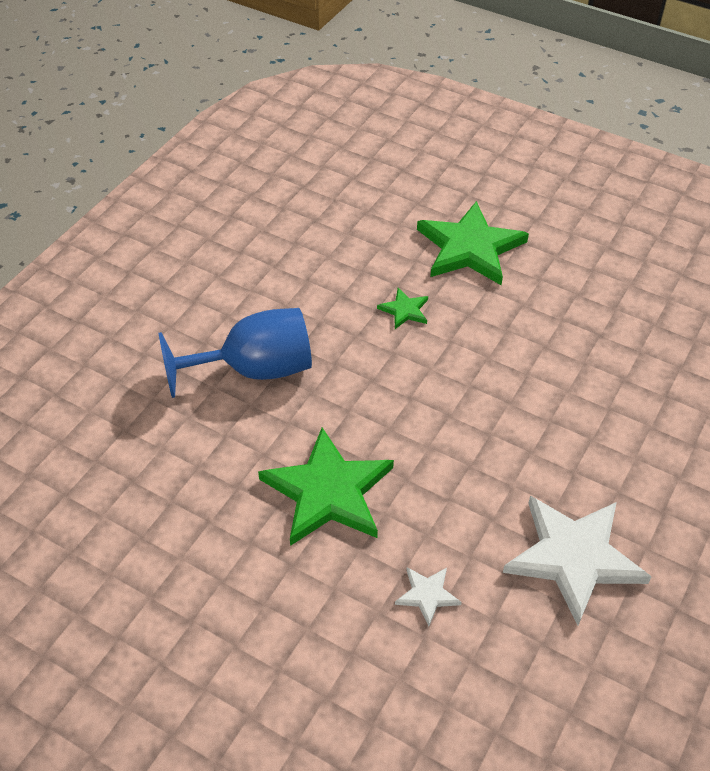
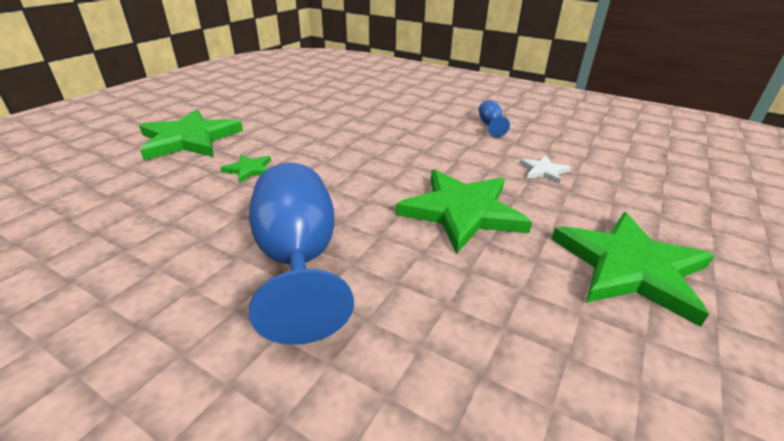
camera: 90 degrees left, 15 degrees down
white star [503,496,652,625] -> blue goblet [479,100,510,137]
none -> green star [551,212,714,327]

